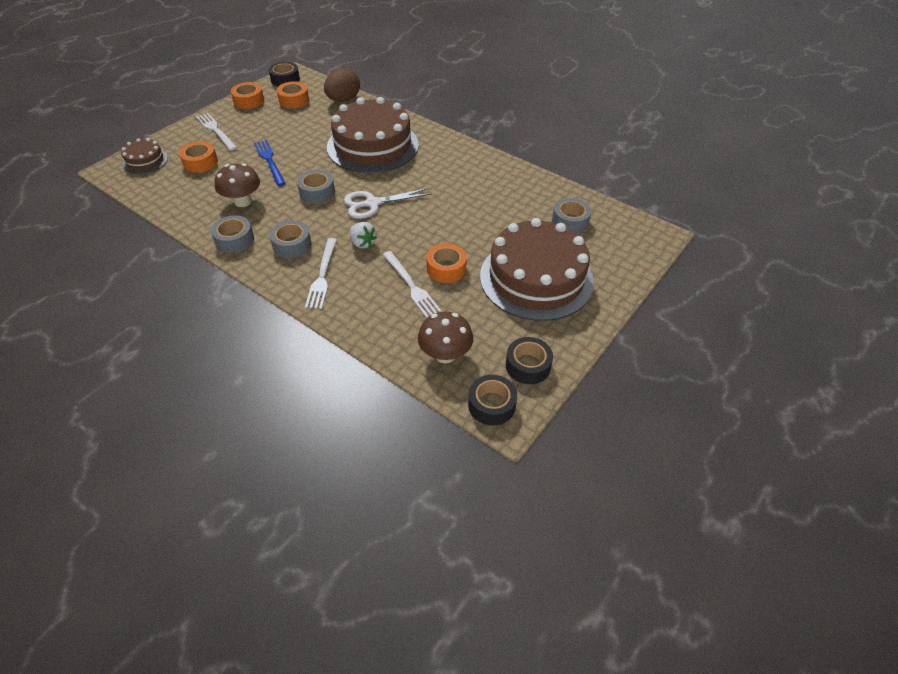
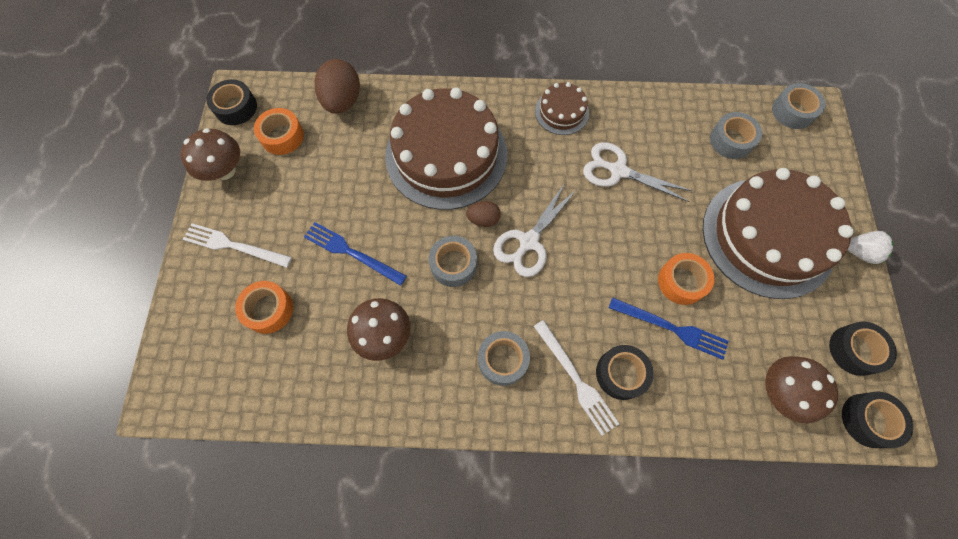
camera: 35 degrees left, 20 degrees up
brown cake [121,138,168,174] -> brown cake moved to [535,82,589,135]
grey tape [211,216,254,253] -> grey tape moved to [772,83,826,129]
orange tape [231,82,264,109] -> brown mushroom [180,128,240,181]
white strawberry [350,222,377,248] -> white strawberry moved to [847,231,893,264]
white fork [383,251,441,318] -> blue fork [609,297,729,360]
none -> brown egg [466,201,501,227]
none -> white scissors [583,142,692,202]
none -> black tape [596,345,654,400]

